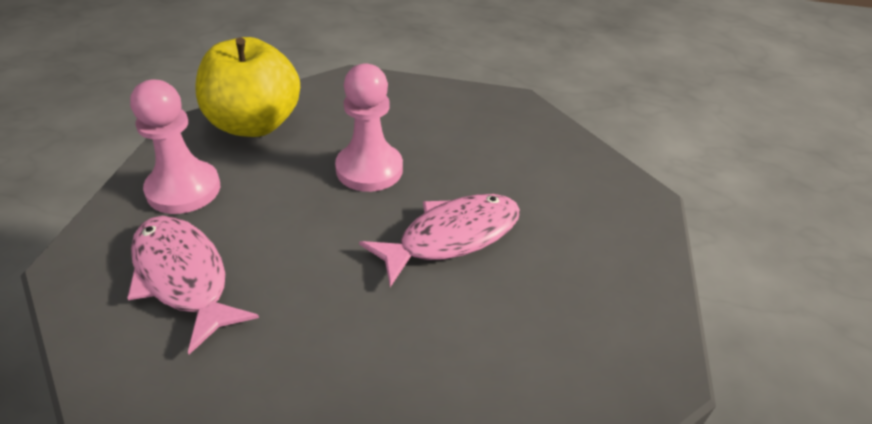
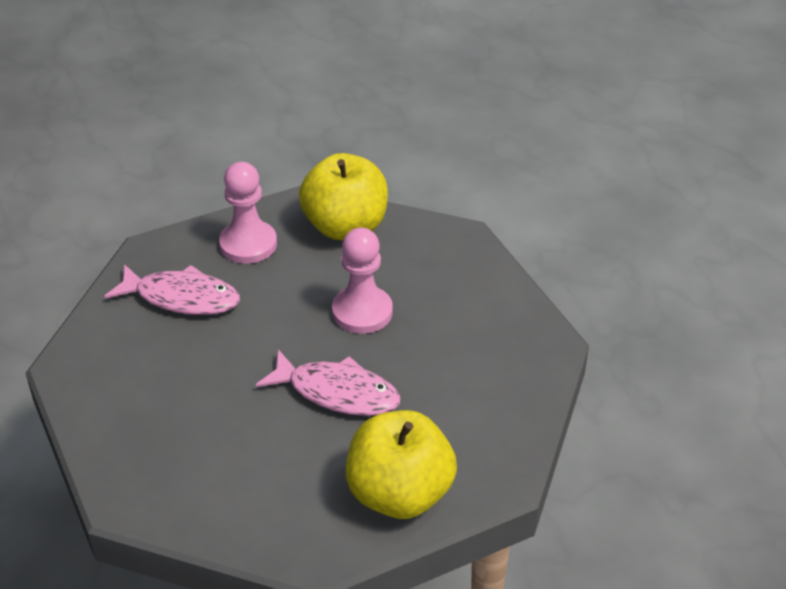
camera: 55 degrees right, 0 degrees up
pink fish [127,216,259,354] -> pink fish turned 90 degrees clockwise [104,264,240,315]
none -> yellow apple [346,410,457,519]

